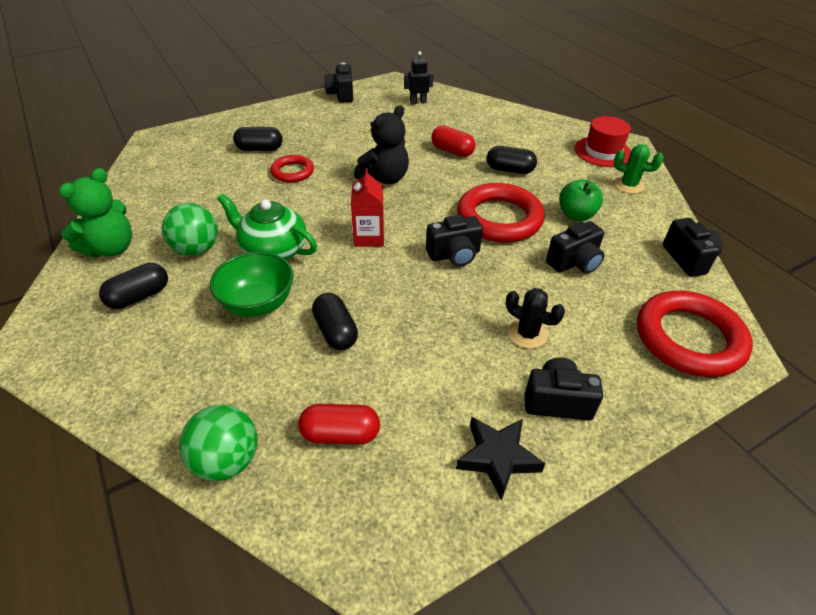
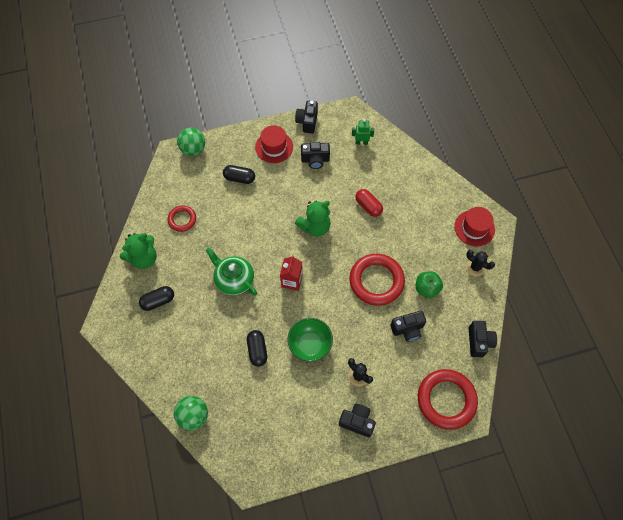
camera: 15 degrees right, 20 degrees up
green ball [162,203,218,256] -> green ball moved to [177,128,205,156]
green bowl [210,252,294,317] -> green bowl moved to [287,318,333,362]
red ring [270,155,314,182] -> red ring moved to [168,206,196,232]
red capsule [298,404,380,444] -> none
black teddy bear [354,105,409,184] -> green teddy bear [295,201,331,237]
black robot [404,51,433,104] -> green robot [352,119,374,145]
black camera [426,215,483,267] -> black camera moved to [301,142,330,169]
black star [456,417,546,501] -> none
black capsule [487,146,537,174] -> none
green cactus [614,144,664,194] -> black cactus [466,250,495,277]
none -> red hat [255,125,293,163]

